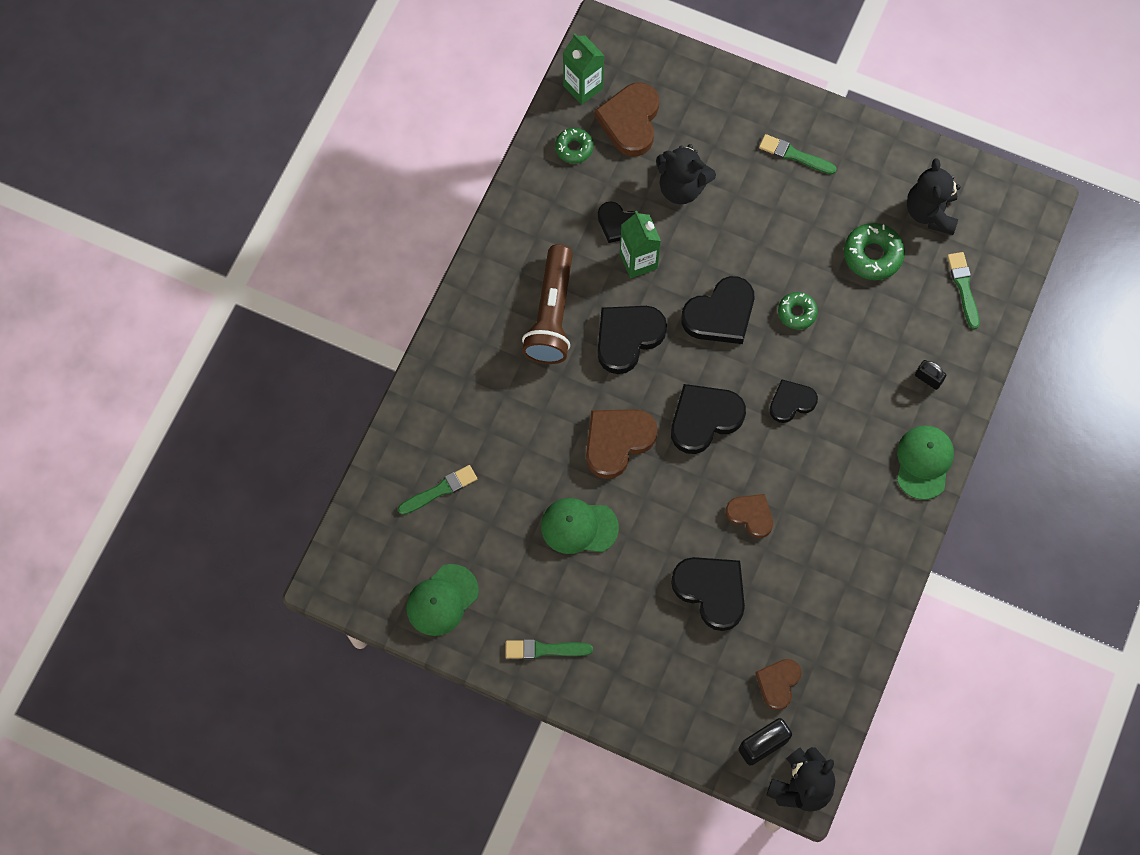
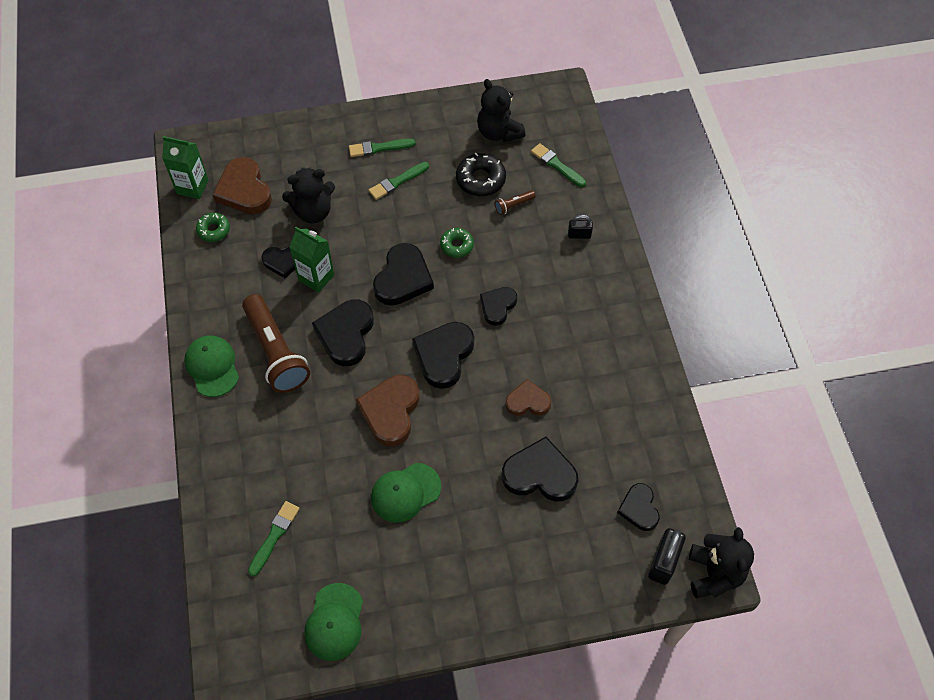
camera: 35 degrees left, 10 degrees down
green brush [506,640,593,659] -> green brush moved to [369,162,429,200]
brown heart [755,659,802,710] -> black heart [617,483,660,531]
green donut [844,223,905,280] -> black donut [456,153,506,196]
green cap [897,425,954,500] -> green cap moved to [184,335,239,397]
none -> brown flashlight [495,190,536,215]

